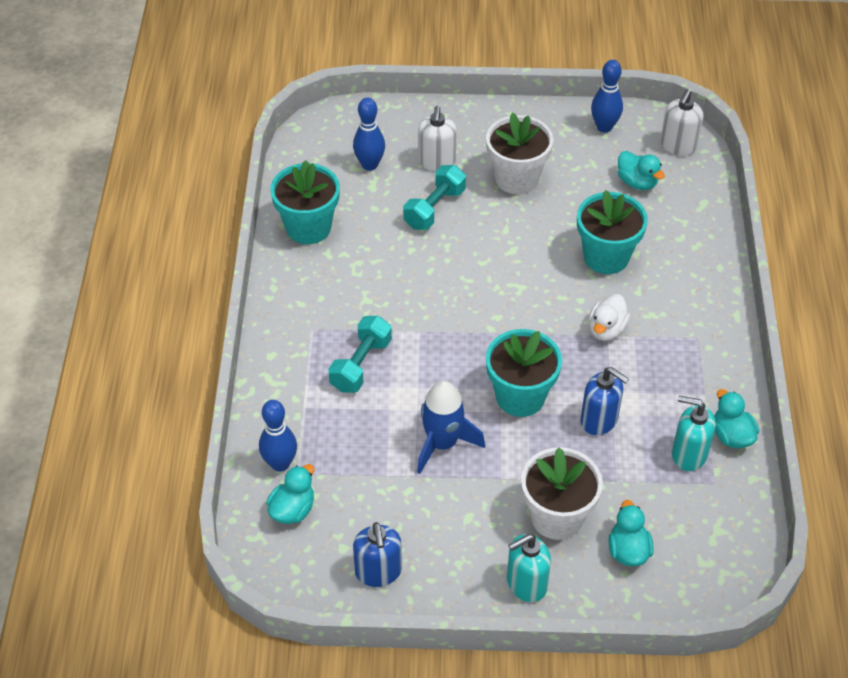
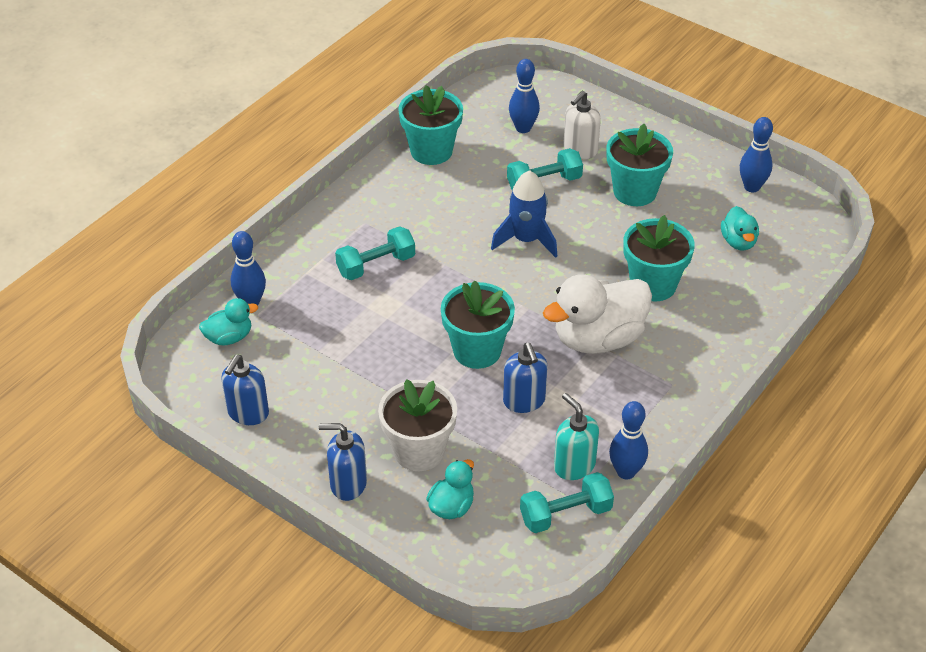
camera: 35 degrees right, 5 degrees down
blue rocket [417,381,485,474] -> blue rocket moved to [491,170,557,258]
white flower pot [486,112,553,194] -> turquoise flower pot [607,124,673,206]
turquoise soap dispenser [507,534,551,602] -> blue soap dispenser [319,423,367,501]
white duck [589,294,631,341] -> white duck [543,274,652,354], size x1.97
white soap dispenser [660,89,703,155] -> none
turquoise duck [714,389,759,448] -> blue bowling pin [609,401,648,479]
none -> turquoise dumbbell [520,472,614,533]

